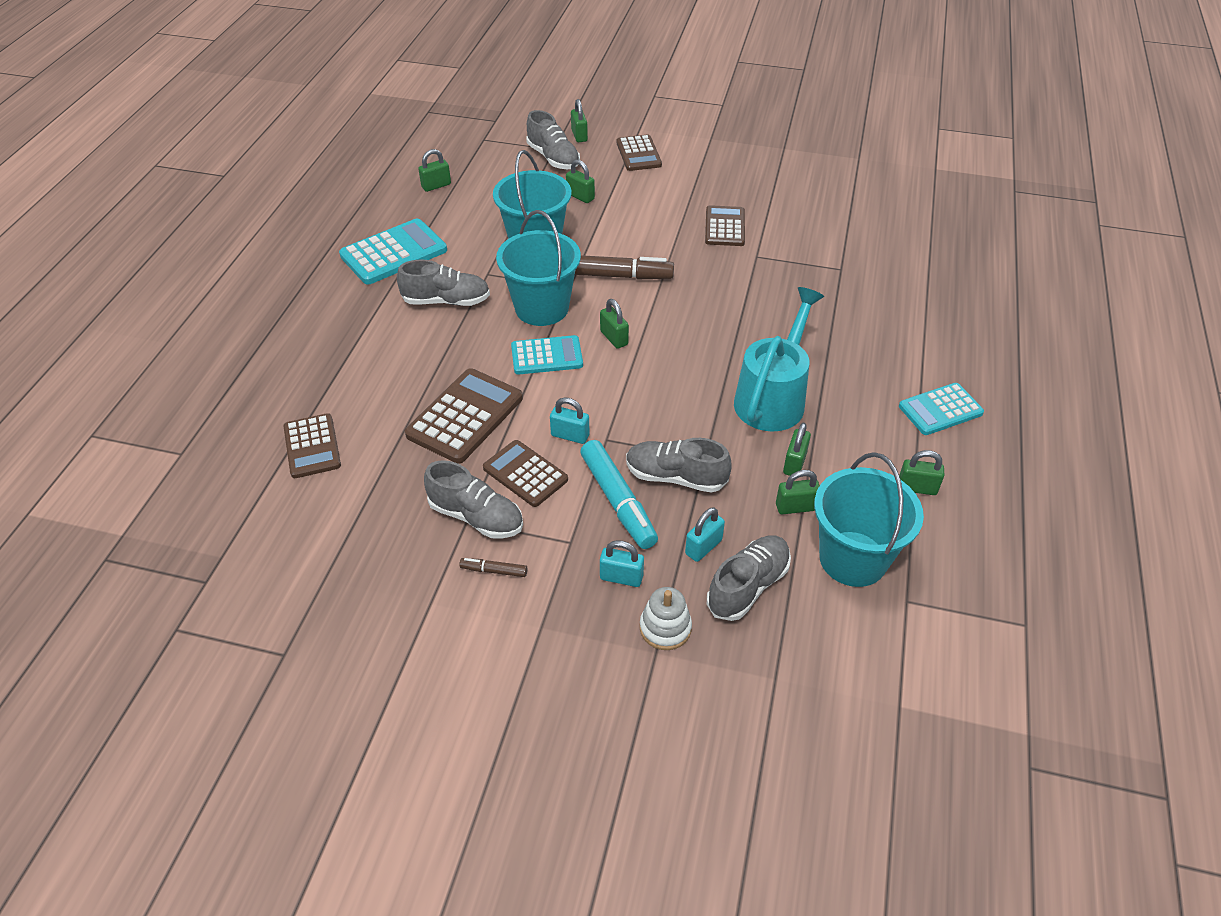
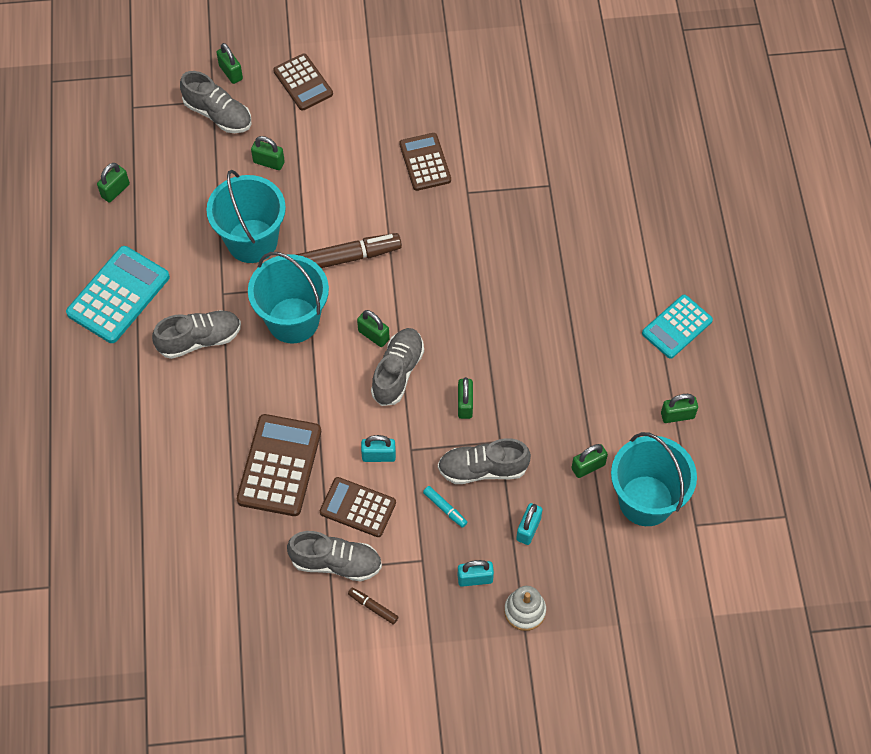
camera: 20 degrees left, 15 degrees up
brown calculator [284,413,341,478] -> none
brown marker [459,558,527,577] -> brown marker turned 45 degrees clockwise [348,588,398,625]
turquoise calculator [511,335,583,375] -> none
turquoise marker [580,440,658,549] -> turquoise marker [423,486,467,528], size x0.47
grey shoe [707,536,791,621] -> grey shoe moved to [371,328,424,406]
turquoise watering can [734,287,824,432] -> none
green padlock [783,423,811,476] -> green padlock moved to [458,377,473,419]

